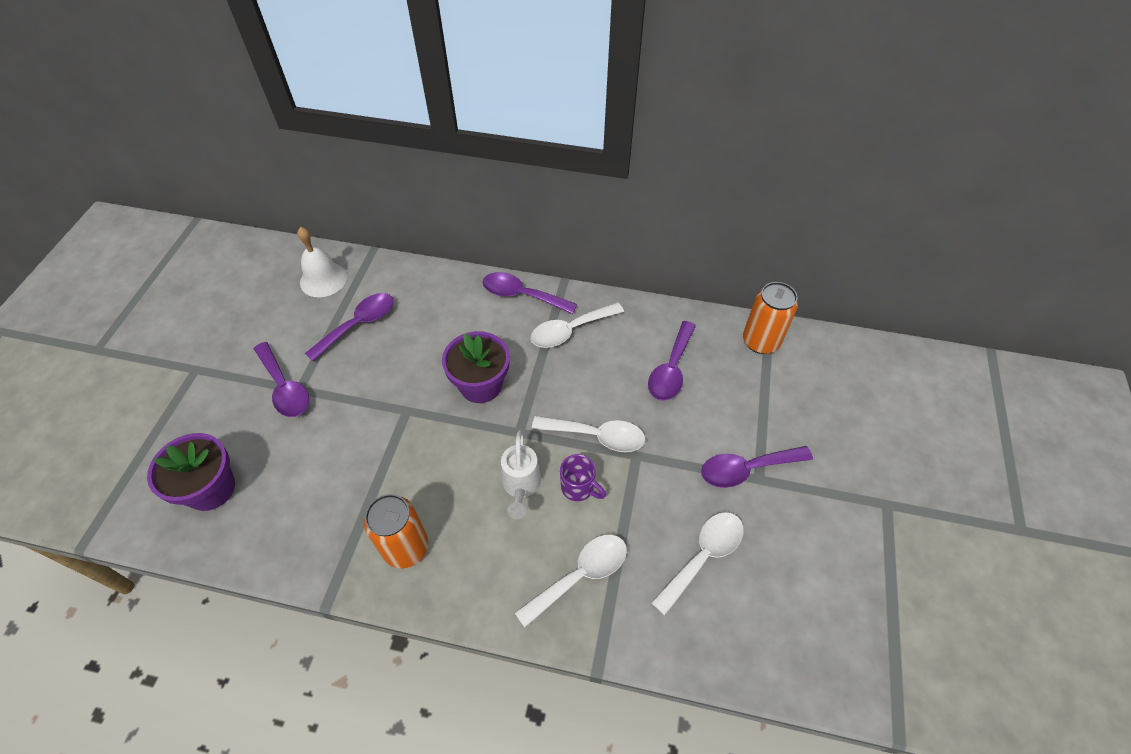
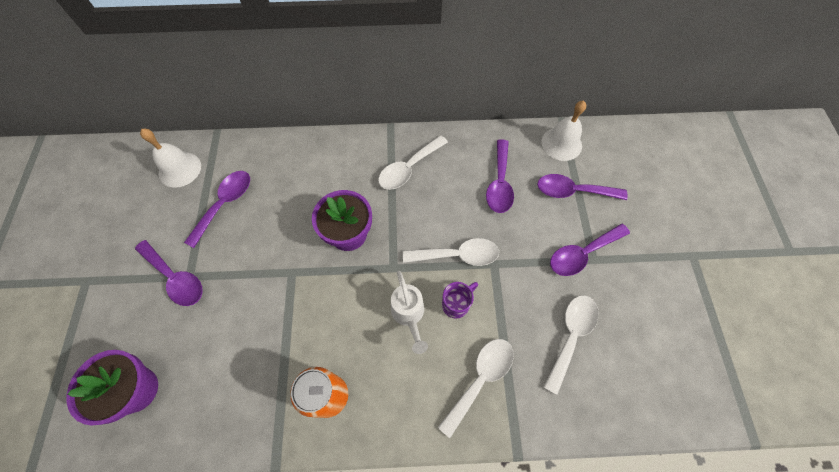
camera: 15 degrees left, 10 degrees up
purple spoon [483,272,577,314] -> purple spoon moved to [537,174,628,200]
purple mug [560,454,606,501] -> purple mug turned 60 degrees counterclockwise [442,282,478,319]
orange can [743,282,798,354] -> white bell [542,101,586,161]

